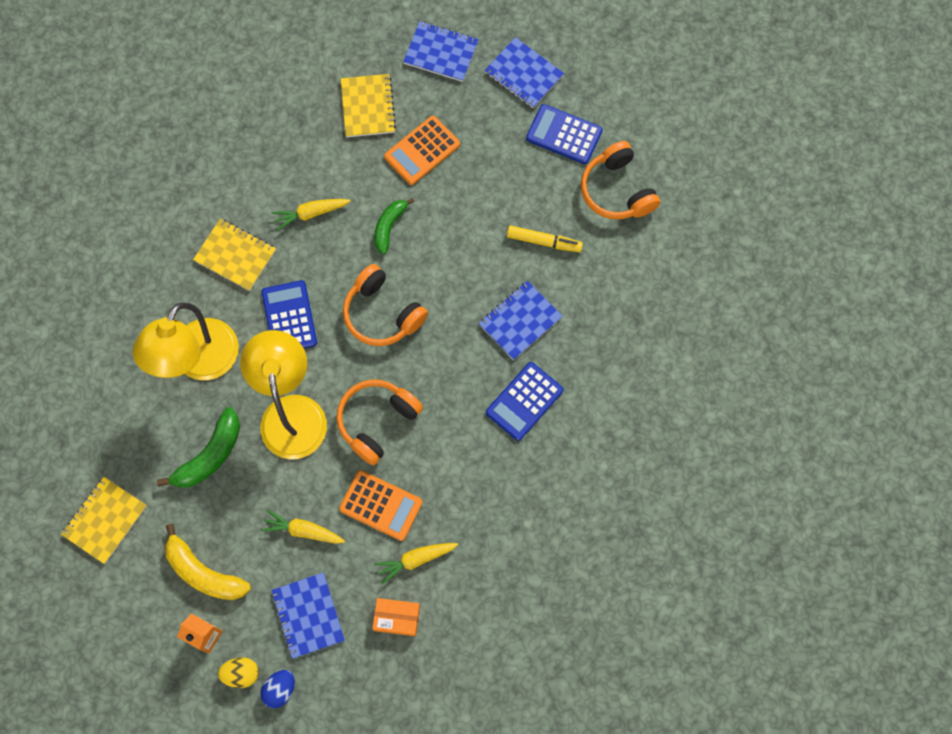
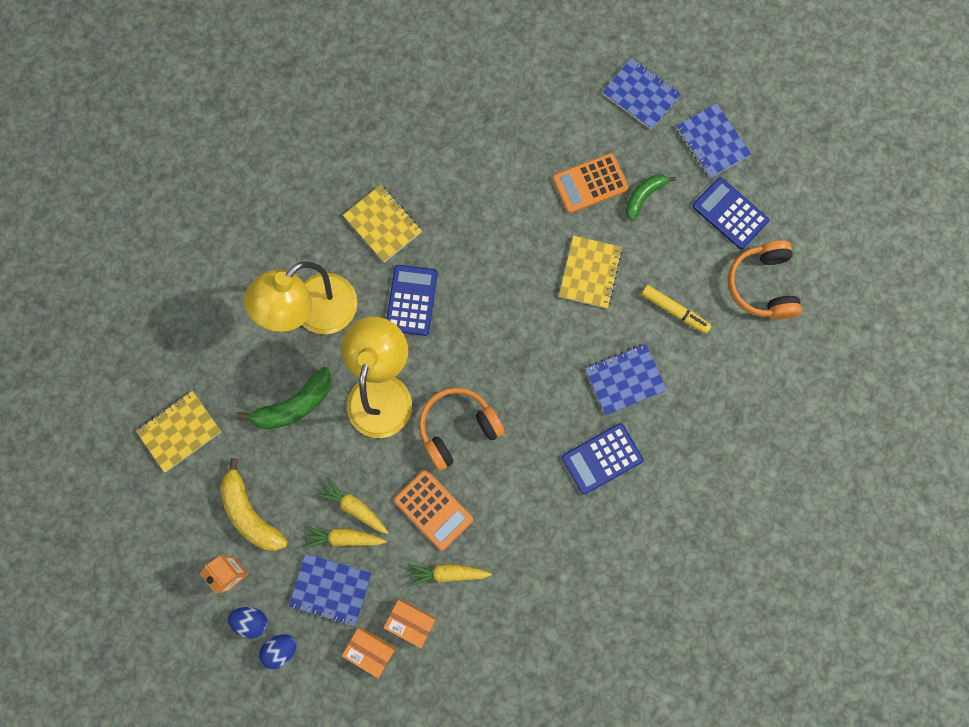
camera: 20 degrees right, 5 degrees up
yellow egg [218,657,259,688] -> blue egg [228,607,267,638]
blue notebook [271,572,345,659] -> blue notebook turned 75 degrees counterclockwise [289,553,372,627]
yellow carrot [272,199,351,231] -> yellow carrot moved to [302,526,387,548]
yellow notebook [341,74,396,137] -> yellow notebook moved to [559,236,622,309]
orange headphones [343,264,428,346] -> none
green banana [374,198,414,255] -> green banana moved to [626,174,676,221]
none -> orange box [342,627,396,678]

